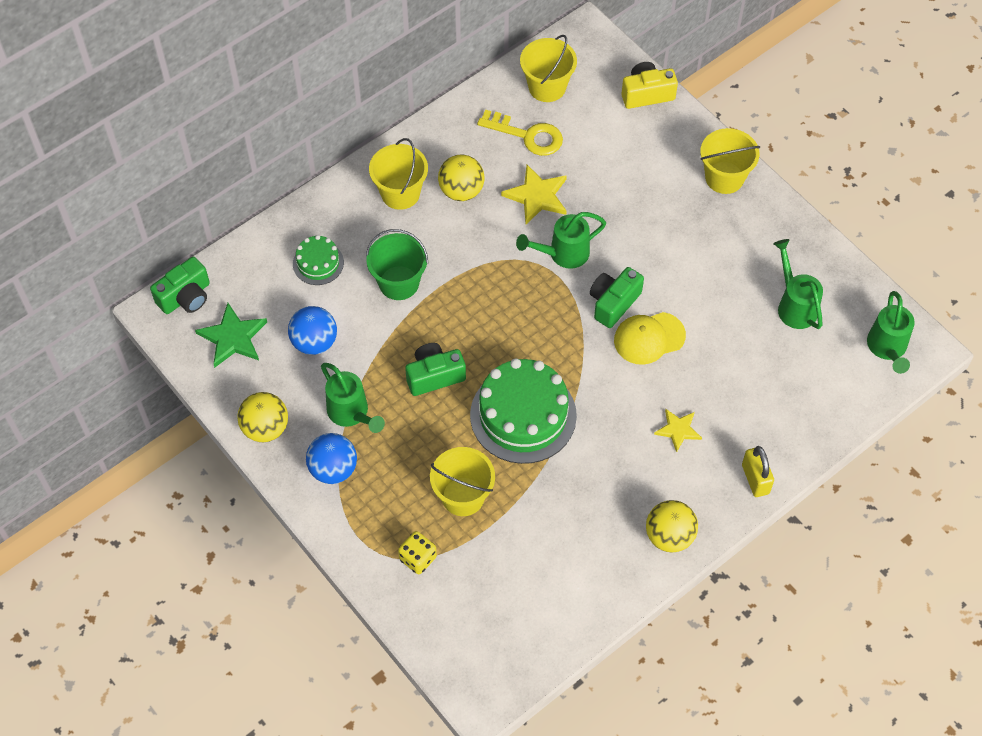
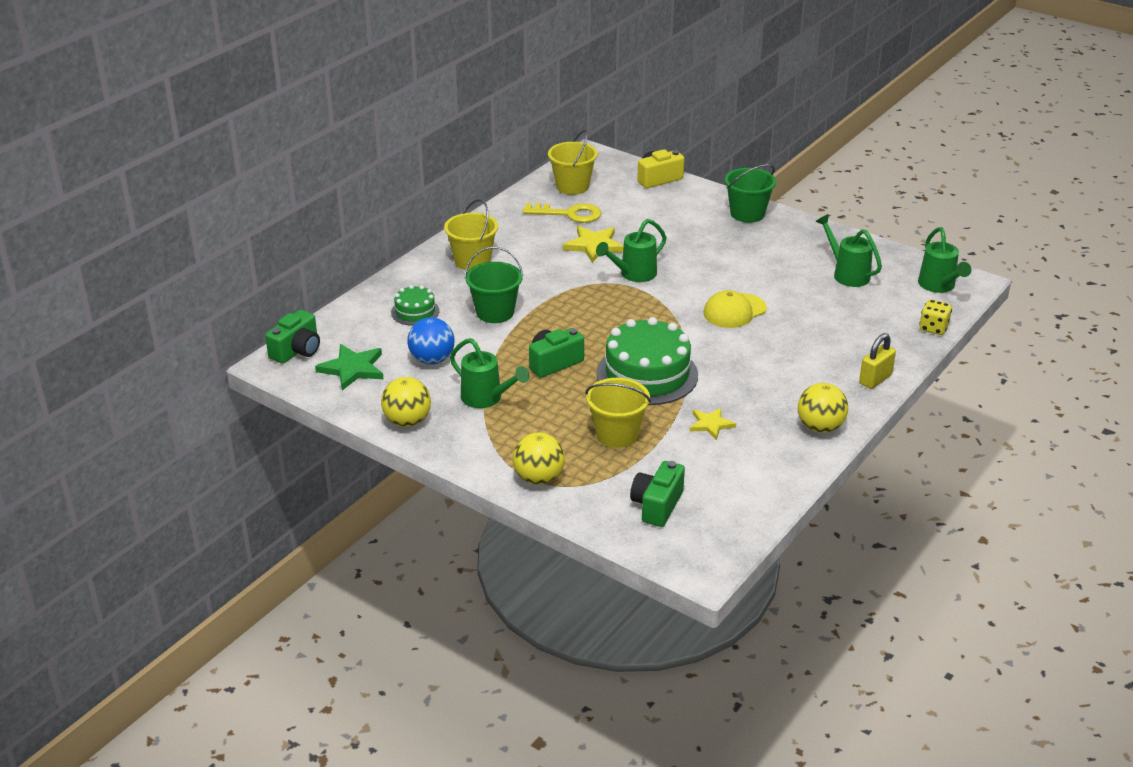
camera: 15 degrees left, 25 degrees down
blue ball [306,433,357,484] -> none
yellow dice [398,531,437,574] -> yellow dice moved to [919,300,952,335]
yellow ball [438,154,485,201] -> yellow ball moved to [513,432,565,485]
green camera [590,267,644,328] -> green camera moved to [630,461,685,527]
yellow star [654,409,702,452] -> yellow star moved to [690,408,736,440]
yellow bucket [700,128,760,194] -> green bucket [725,164,776,223]
yellow padlock [742,446,774,497] -> yellow padlock turned 75 degrees clockwise [859,333,896,389]

